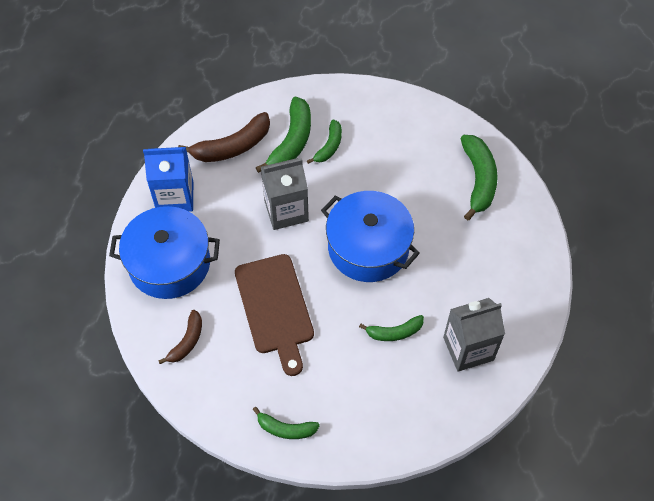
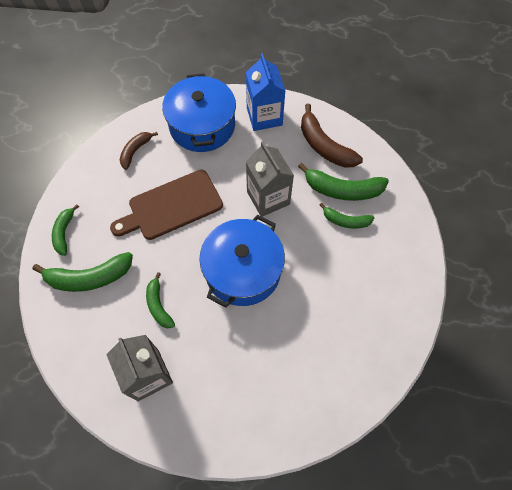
camera: 80 degrees right, 5 degrees up
brown banana [158,310,202,364] -> brown banana turned 105 degrees clockwise [120,132,158,170]
green banana [460,135,498,220] -> green banana moved to [32,252,133,292]

